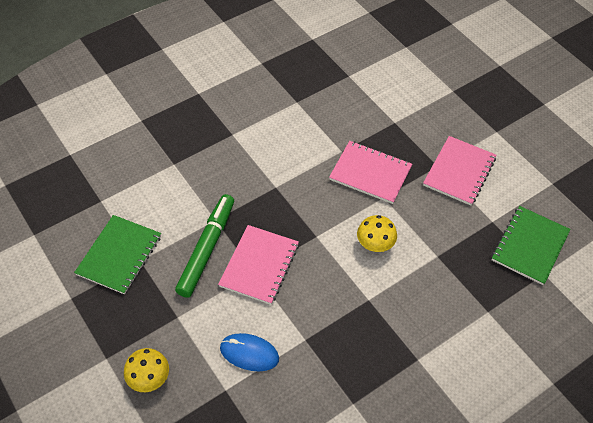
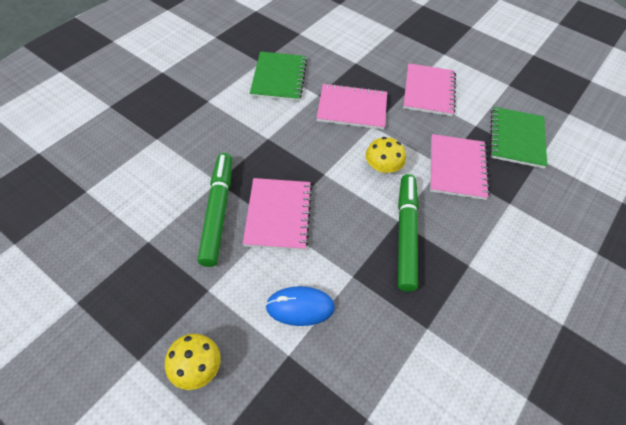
camera: 20 degrees left, 0 degrees up
green notebook [74,215,161,295] -> green notebook moved to [250,52,307,101]
none -> green marker [398,174,419,292]
none -> pink notebook [430,134,490,200]

